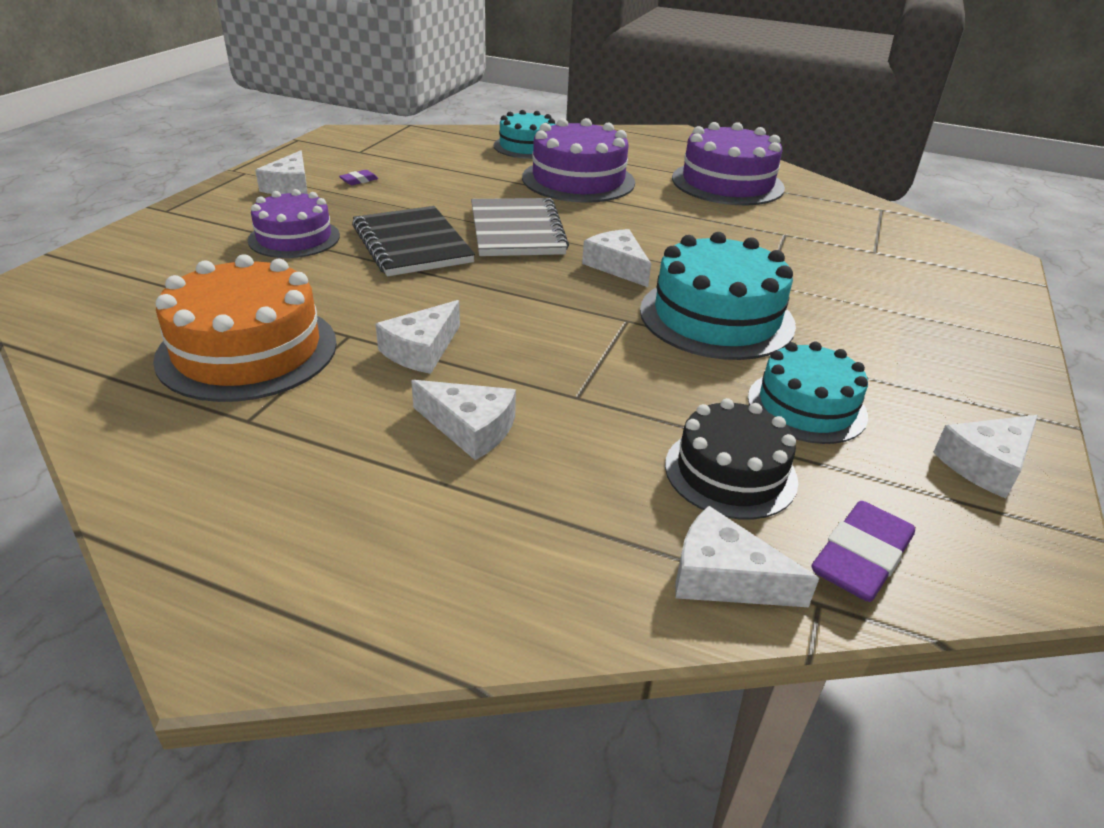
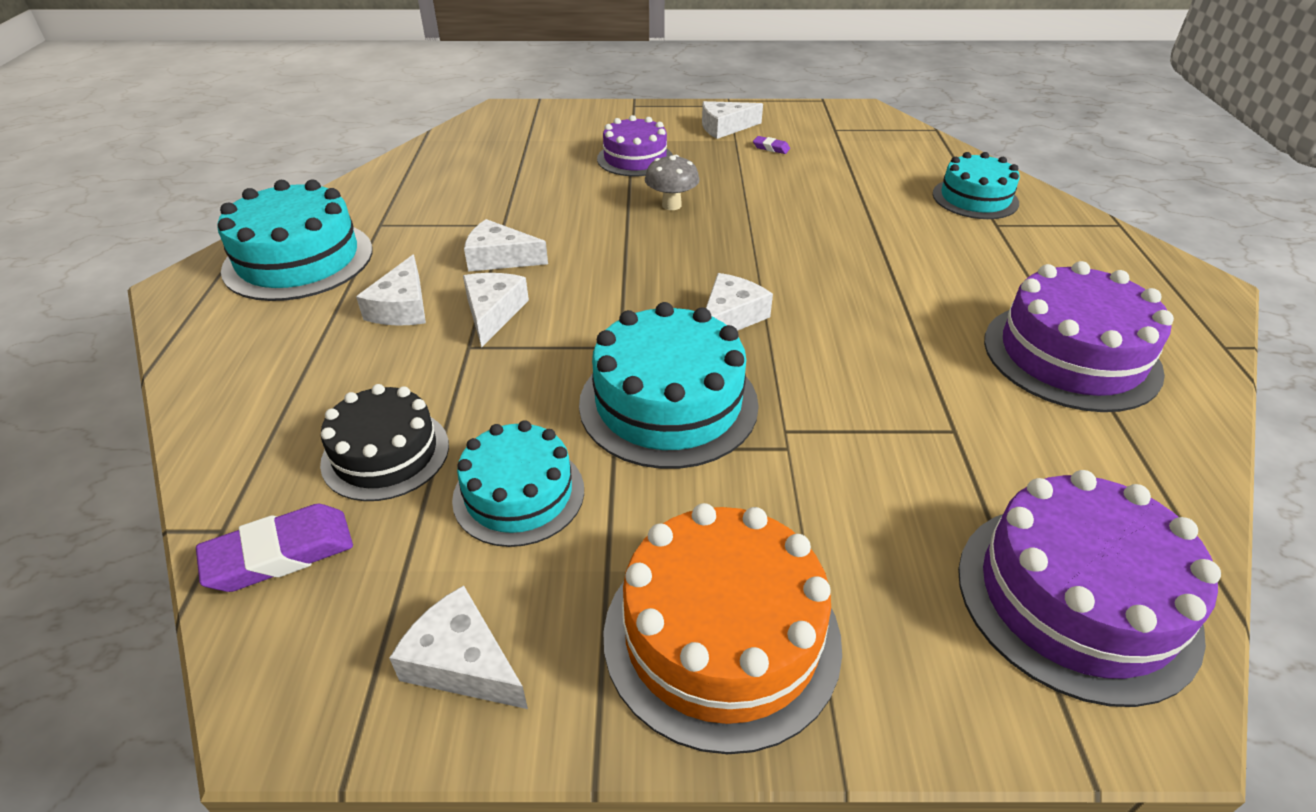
camera: 70 degrees right, 5 degrees up
orange cake [153,254,337,402] -> orange cake moved to [603,503,842,754]
black notebook [352,206,475,276] -> grey mushroom [645,155,700,210]
grey notebook [471,198,569,256] -> none
purple cake [522,118,635,203] -> purple cake moved to [958,470,1221,707]
white cheese [675,506,819,607] -> white cheese moved to [463,273,529,347]
purple eraser [811,501,915,602] -> purple eraser turned 45 degrees counterclockwise [196,504,353,592]
none -> turquoise cake [217,180,372,301]

